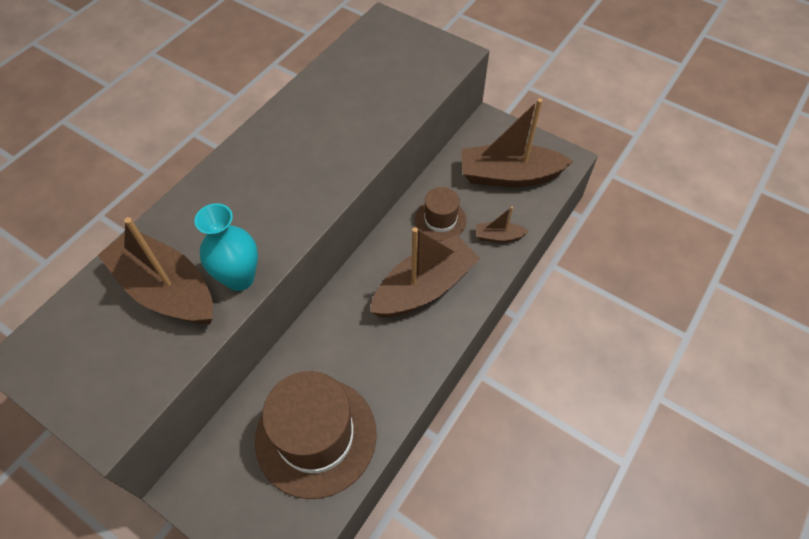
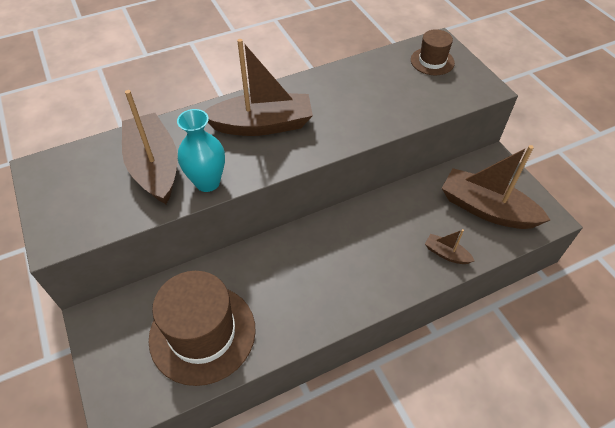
camera: 30 degrees right, 5 degrees down
brown boat [370,227,480,317] -> brown boat moved to [204,39,313,136]
brown hat [415,187,467,241] -> brown hat moved to [411,29,455,75]

